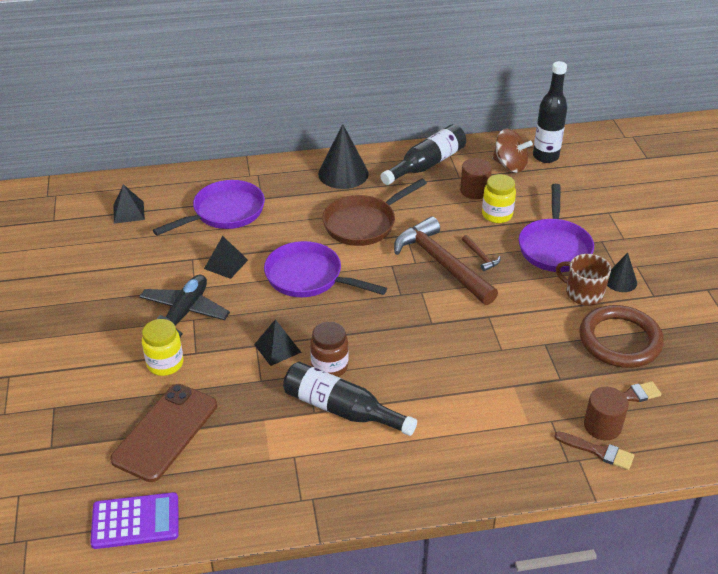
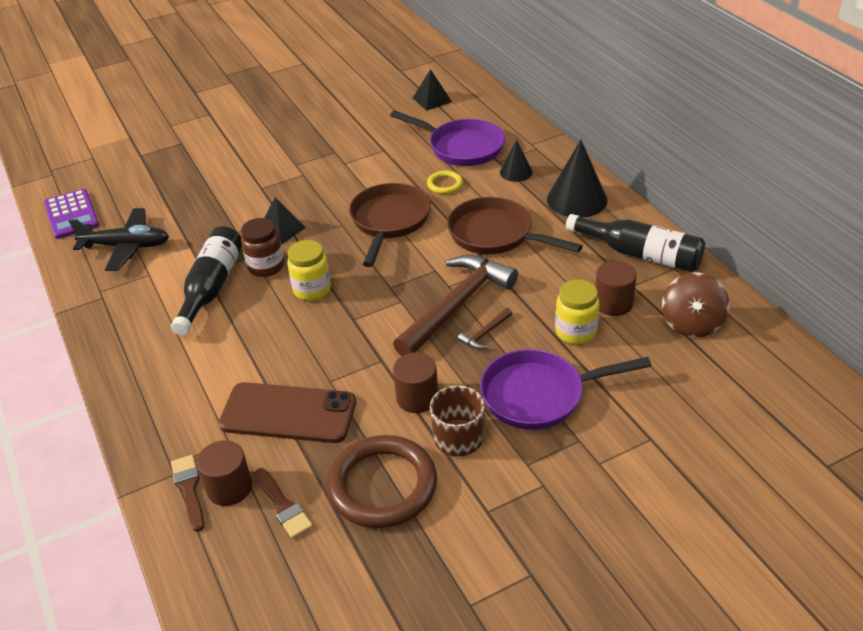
camera: 75 degrees right, 0 degrees up
brown phone [110,384,217,482] -> brown phone moved to [219,382,356,443]
black plane [139,275,230,337] -> black plane moved to [69,208,169,271]
yellow jar [142,319,183,376] -> yellow jar moved to [287,240,331,301]
black pyramid [204,236,248,279] -> none
purple pan [264,241,387,297] -> brown pan [349,183,431,267]
black bottle [533,61,567,163] -> none
brown brush [554,431,634,470] -> brown brush turned 150 degrees clockwise [171,455,204,532]
black cone [607,253,637,292] -> black cone moved to [500,139,533,182]
none -> brown cylinder [393,353,438,413]
none -> yellow ring [427,171,463,194]

